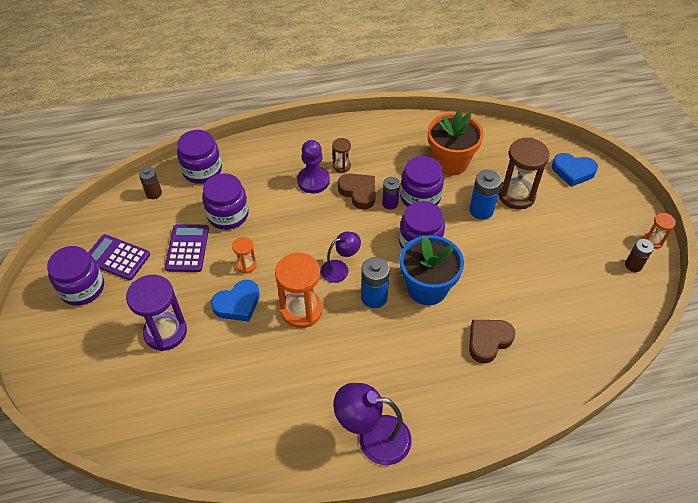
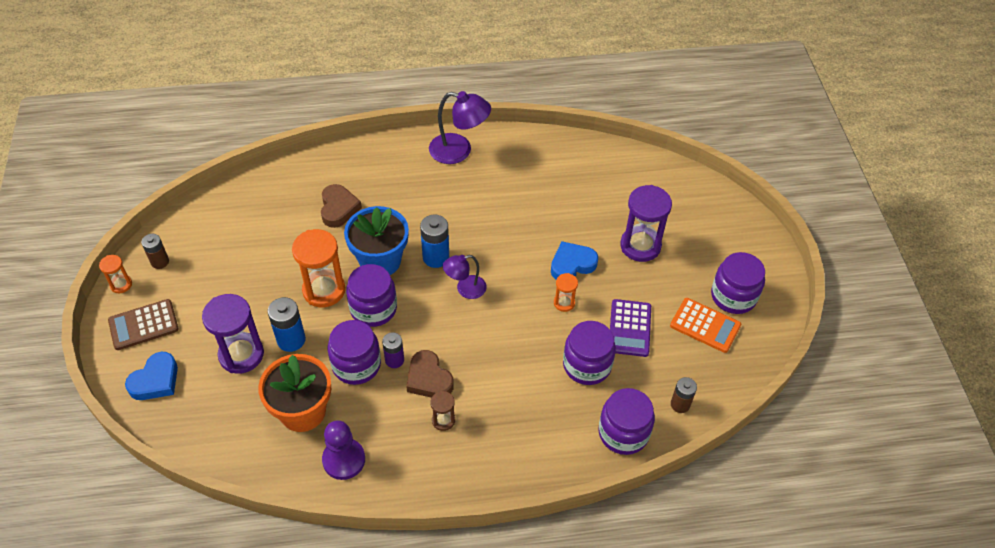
camera: 175 degrees left, 0 degrees up
purple calculator [88,234,150,280] -> orange calculator [670,298,741,353]
orange hourglass [275,253,323,328] -> orange hourglass moved to [292,229,345,307]
purple pawn [297,140,330,193] -> purple pawn moved to [322,420,365,480]
brown heart [469,320,515,364] -> brown heart turned 60 degrees counterclockwise [321,184,362,228]
brown hourglass [498,137,550,210] -> purple hourglass [202,294,264,374]
blue heart [552,153,598,187] -> blue heart turned 105 degrees clockwise [125,352,178,400]
none -> brown calculator [108,299,179,350]

